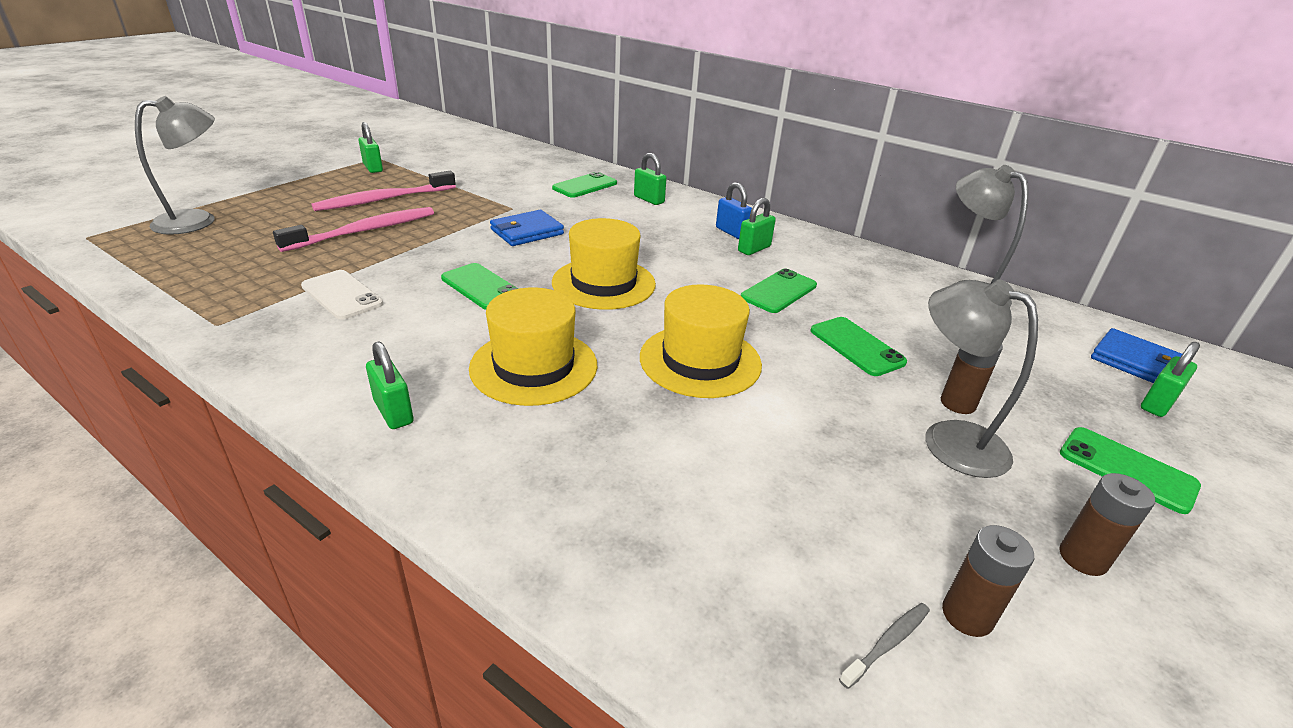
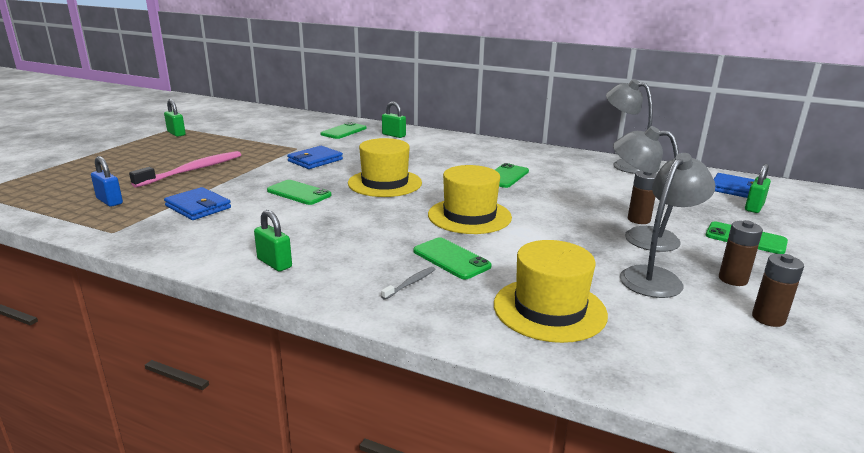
camera: 10 degrees left, 10 degrees down
grey lamp [135,96,215,235] -> grey lamp moved to [620,153,715,298]
white phone [301,270,383,320] -> blue wallet [164,187,231,220]
pink toothbrush [312,171,456,211] -> none
yellow hat [469,288,597,406] -> yellow hat moved to [494,240,608,343]
blue padlock [716,182,752,239] -> blue padlock moved to [91,156,123,207]
green padlock [738,198,776,255] -> none
green phone [810,317,907,376] -> green phone moved to [413,238,492,279]
grey toothbrush [839,603,930,689] -> grey toothbrush moved to [381,267,435,300]
brown battery [942,525,1034,637] -> brown battery moved to [752,254,804,327]

